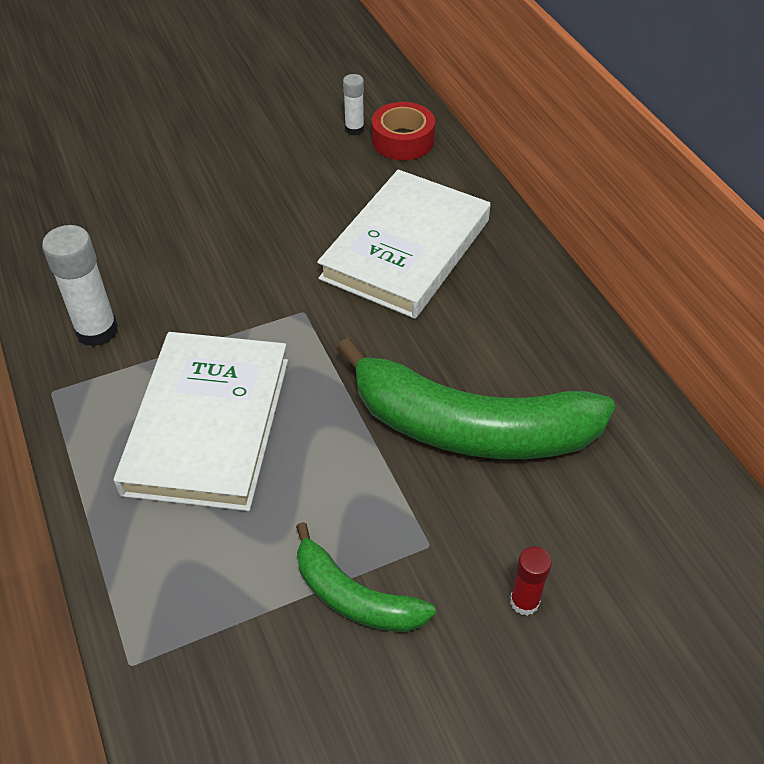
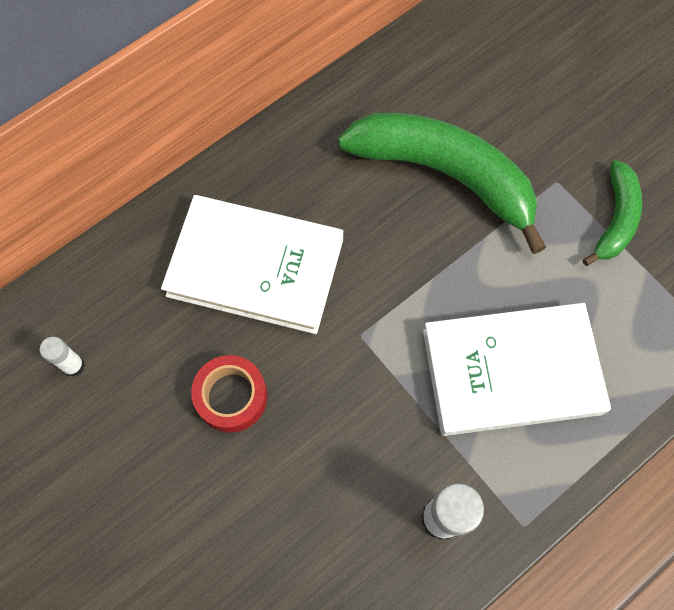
camera: 105 degrees left, 20 degrees up
green banana [337,338,615,459] -> green banana turned 60 degrees counterclockwise [338,113,546,254]
red tape [372,102,435,160] -> red tape moved to [191,355,267,433]
red glue stick [510,546,552,616] -> none

